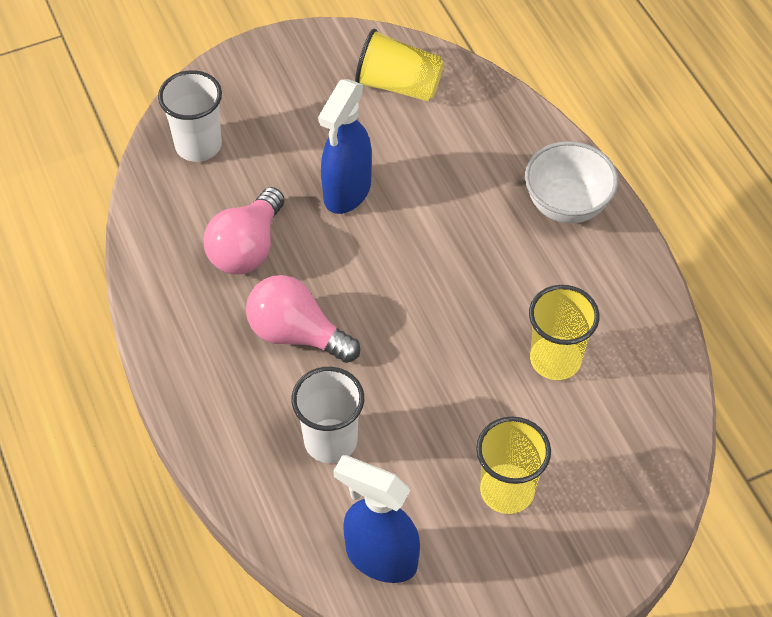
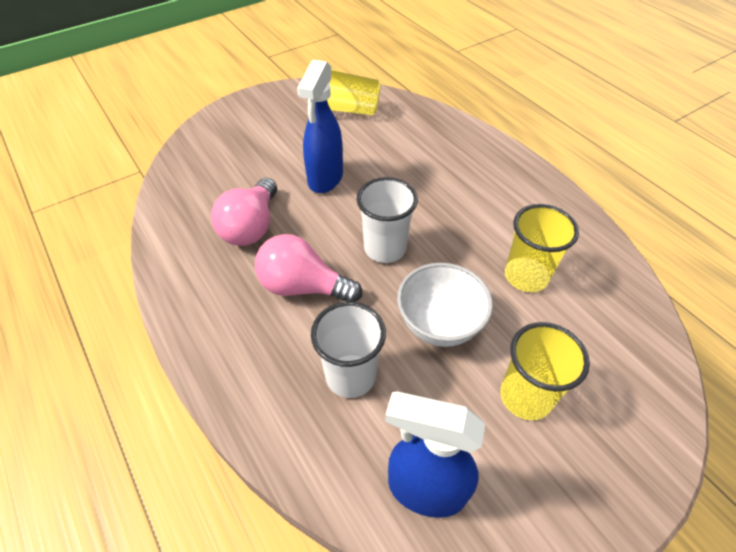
camera: 10 degrees left, 5 degrees down
white cup [158,70,222,162] -> white cup moved to [357,177,418,263]
white bowl [525,141,618,223] -> white bowl moved to [397,263,493,347]

